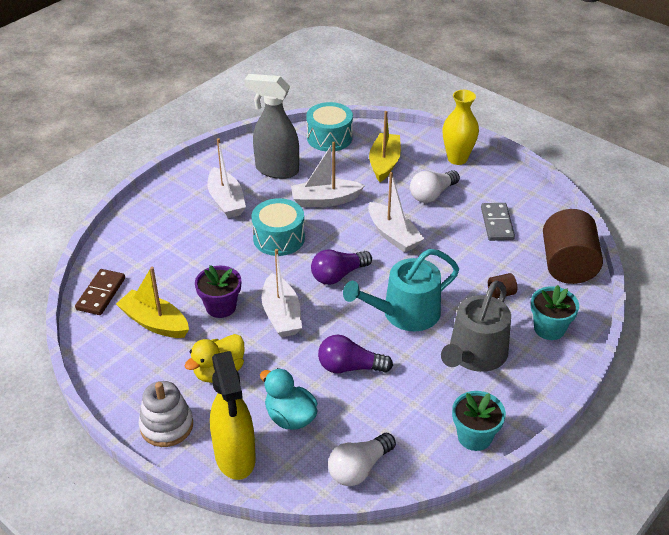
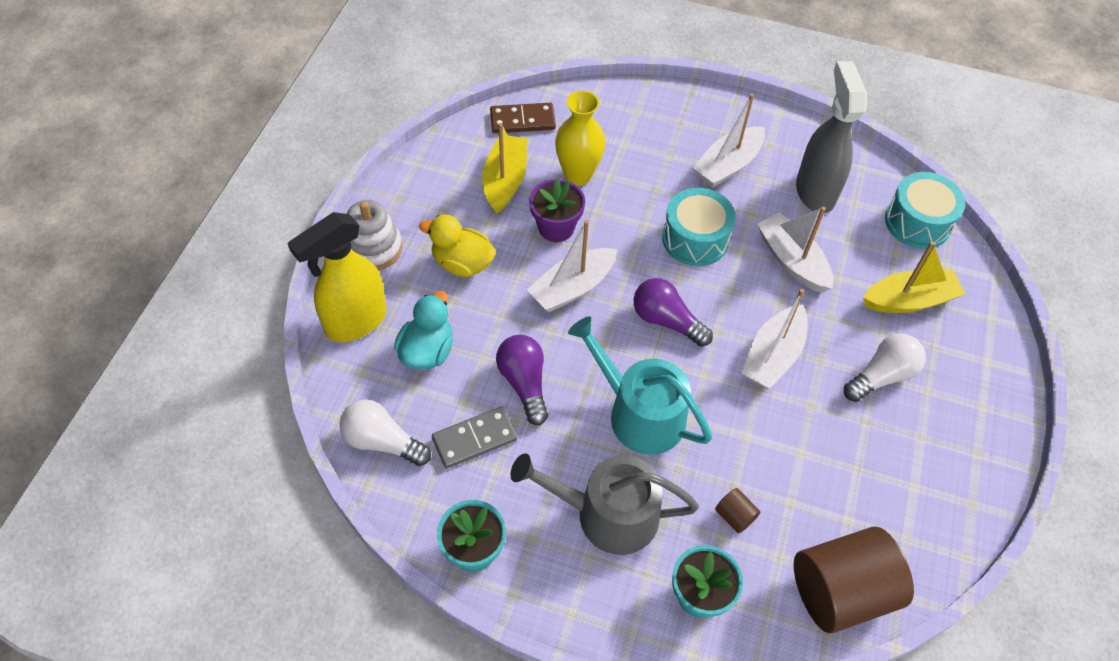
camera: 65 degrees right, 15 degrees up
white light bulb [410,170,460,203] -> white light bulb turned 120 degrees clockwise [844,334,926,402]
yellow vase [442,90,479,165] -> yellow vase moved to [555,90,606,186]
grey domino [481,203,515,241] -> grey domino moved to [432,407,517,469]

